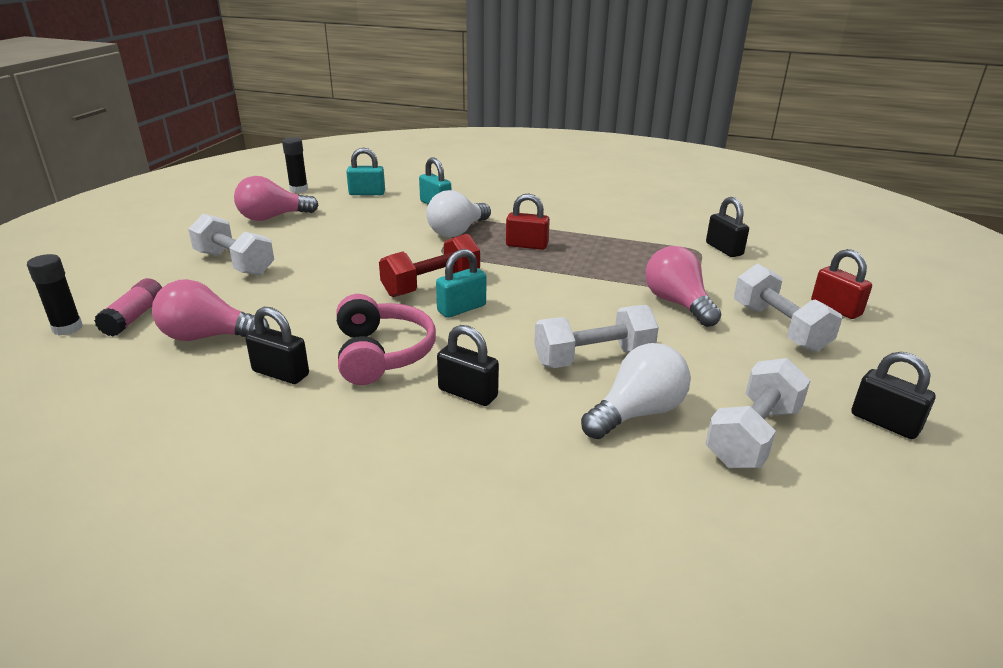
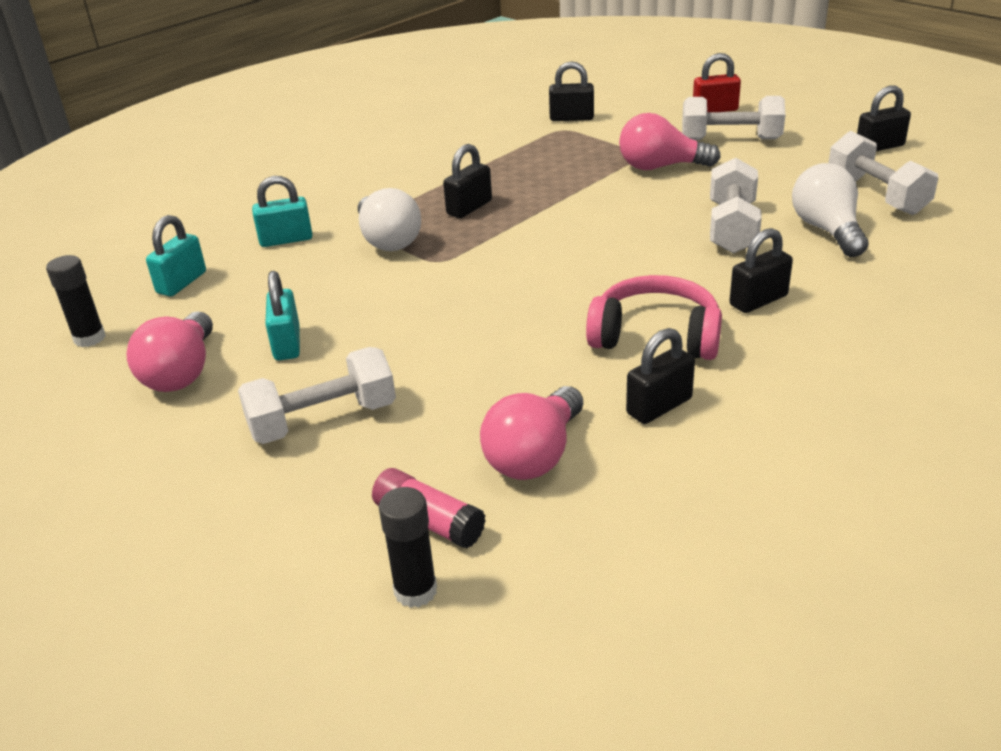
camera: 60 degrees left, 5 degrees up
red dumbbell [379,234,480,297] -> none
turquoise padlock [436,249,486,318] -> turquoise padlock moved to [265,271,300,360]
red padlock [506,194,550,250] -> black padlock [443,144,492,218]

